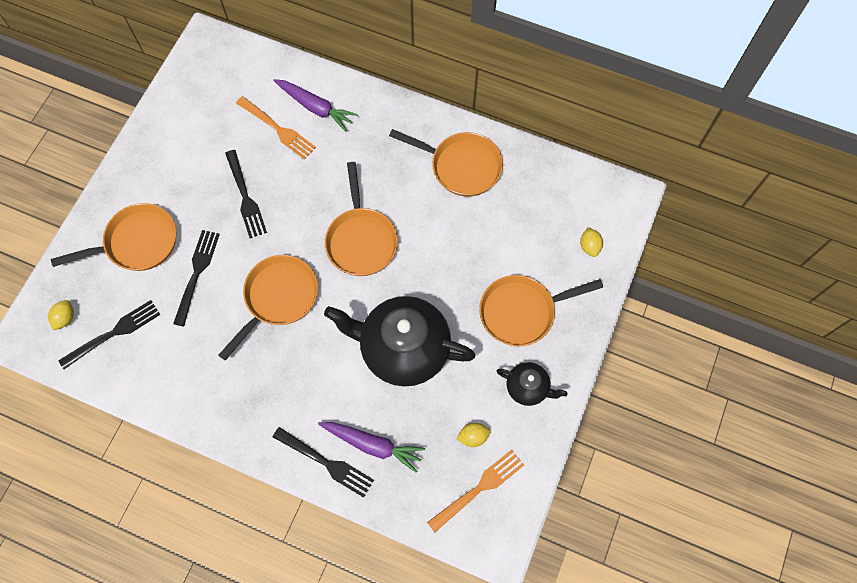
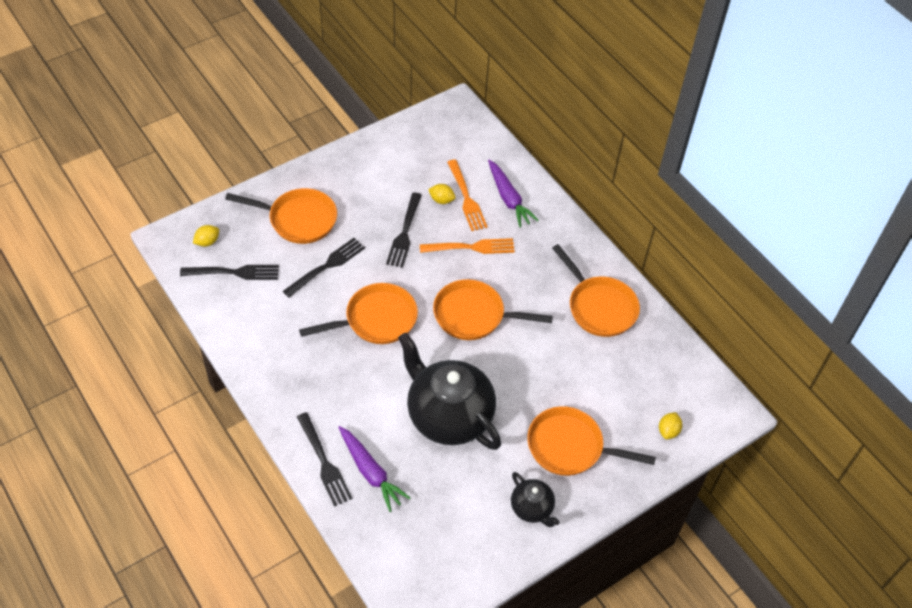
camera: 30 degrees right, 15 degrees down
orange pan [325,162,398,276] -> orange pan turned 75 degrees clockwise [433,279,553,340]
orange fork [427,450,524,533] -> orange fork moved to [420,238,515,254]
yellow lemon [456,423,490,447] -> yellow lemon moved to [428,184,456,204]

